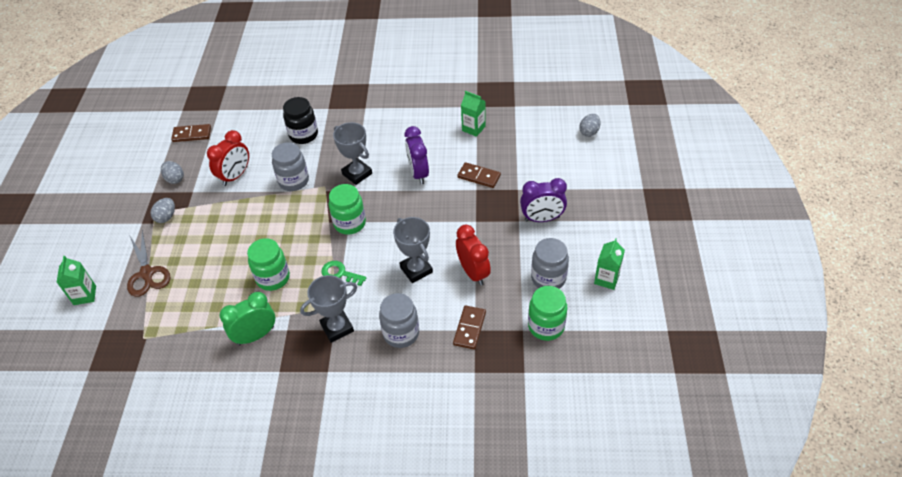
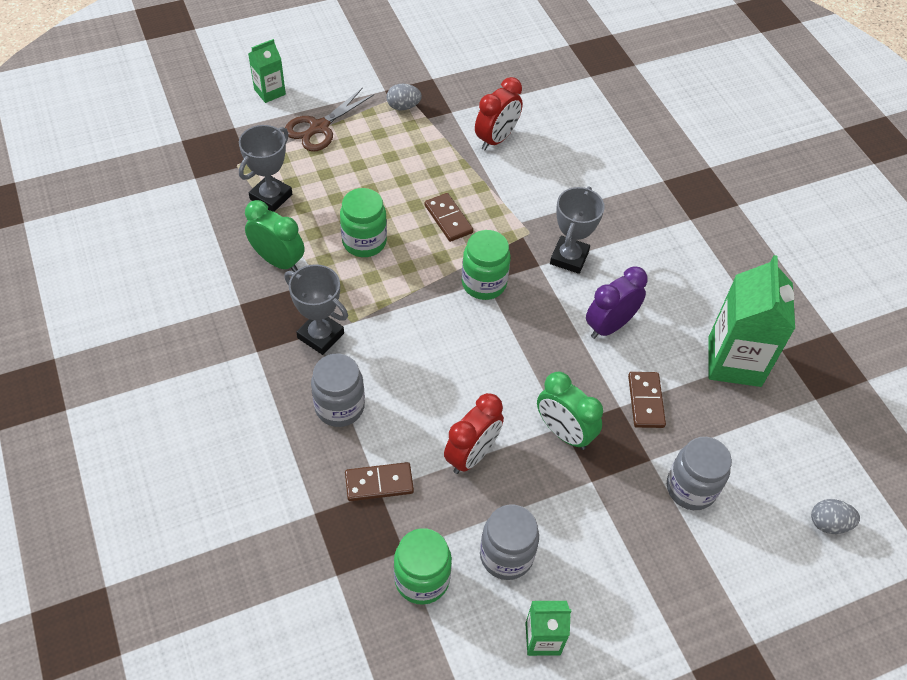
camera: 60 degrees right, 5 degrees up
grey egg [161,161,184,184] -> none
brown domino [171,124,211,142] -> brown domino moved to [425,193,473,242]
red clock [207,130,249,186] -> red clock turned 60 degrees counterclockwise [475,77,523,150]
grey jar [272,142,309,191] -> grey jar moved to [667,437,732,510]
black jar [283,97,318,144] -> none
green key [321,261,366,286] -> none
grey trophy [393,217,433,283] -> grey trophy moved to [239,125,292,212]
green carton [461,91,486,137] -> green carton [708,255,795,387], size x1.90
purple clock [520,178,567,222] -> none
none -> green clock [537,371,603,450]

